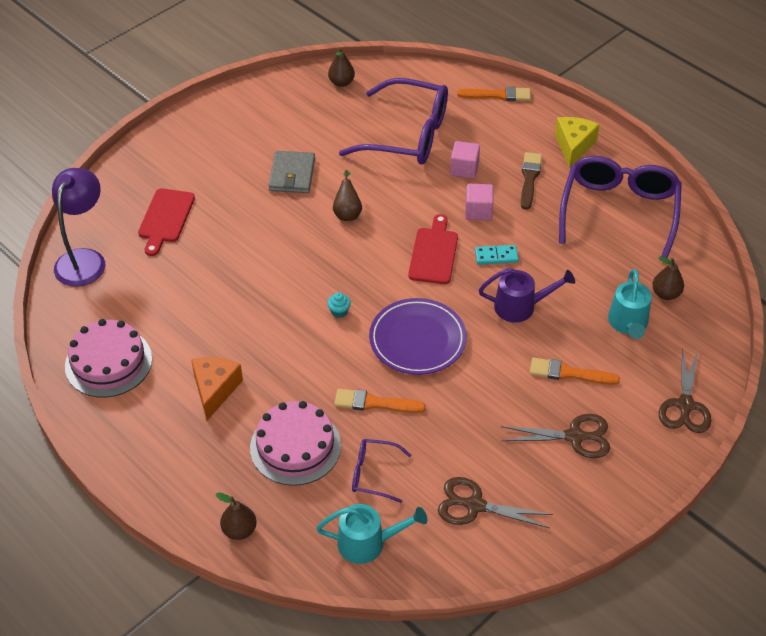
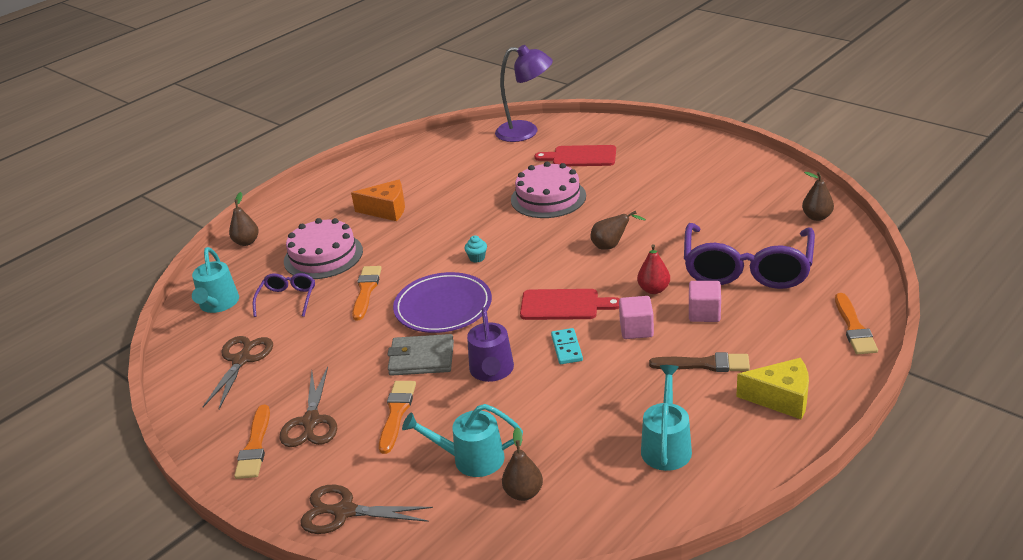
camera: 90 degrees right, 15 degrees down
pink cake [65,319,152,397] -> pink cake moved to [511,162,586,218]
grey wallet [268,151,315,193] -> grey wallet moved to [387,334,454,376]
purple glasses [559,156,682,258] -> turquoise watering can [641,365,692,471]
none -> orange brush [234,405,270,479]
none -> red pear [637,244,670,294]

